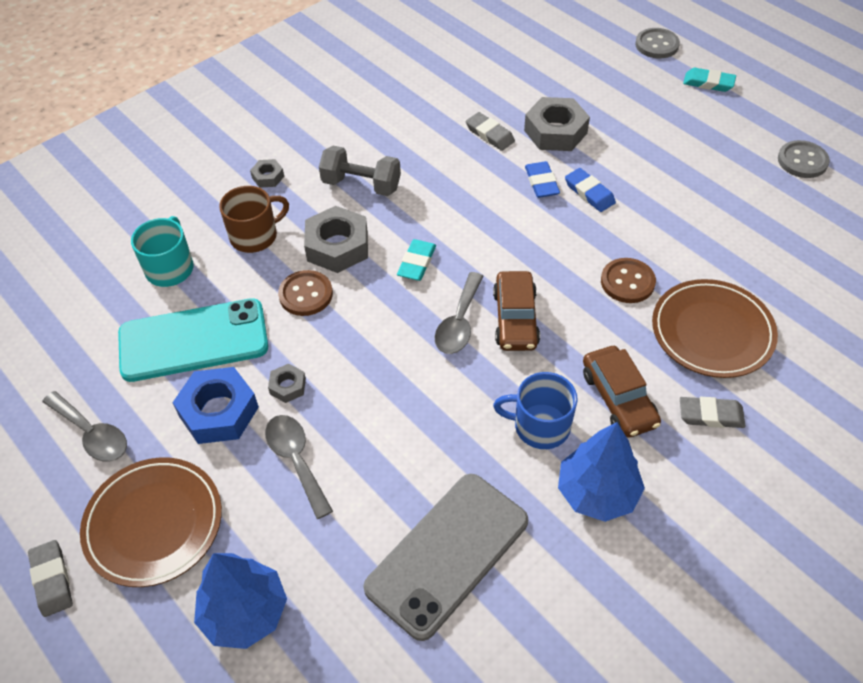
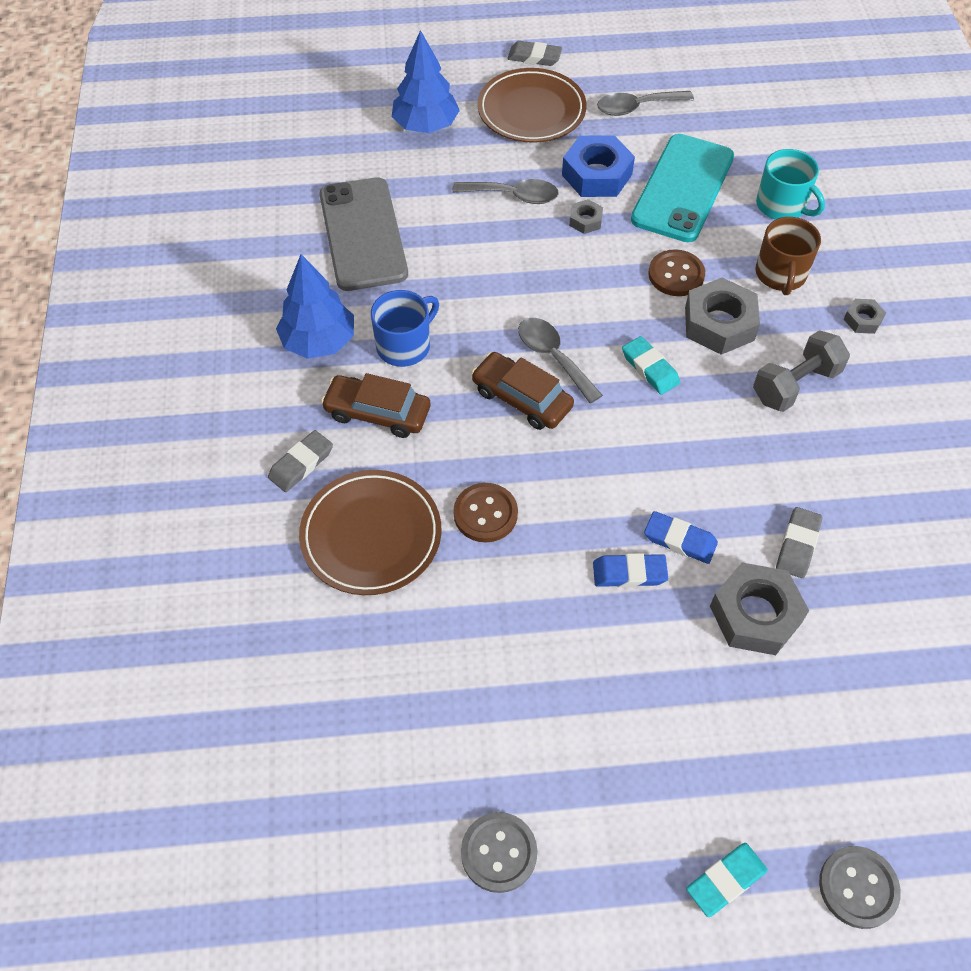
camera: 125 degrees right, 5 degrees up
grey eraser [466,112,515,151] -> grey eraser turned 60 degrees counterclockwise [776,507,822,578]

